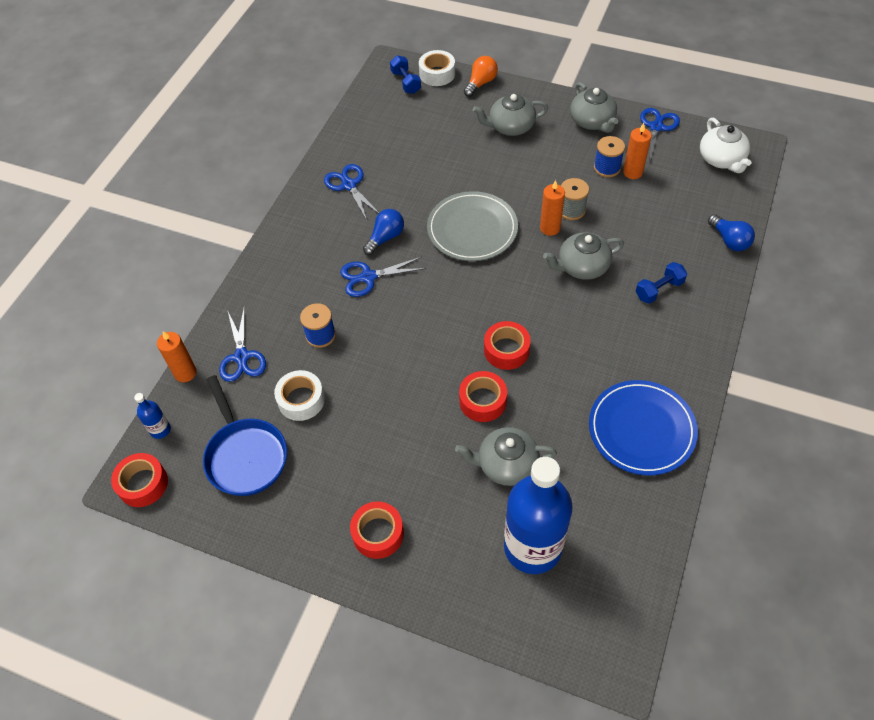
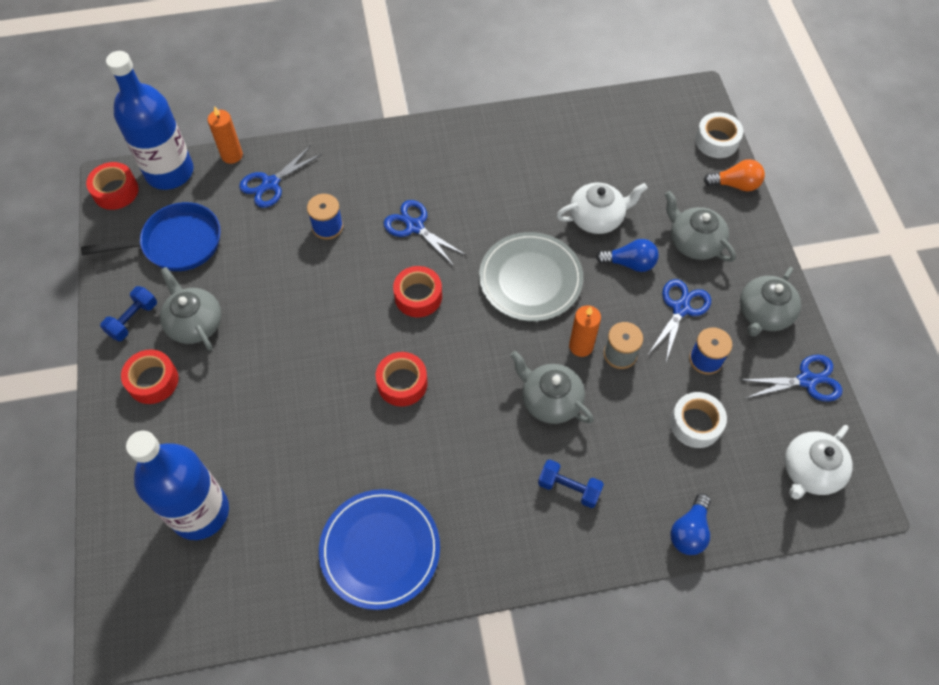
camera: 55 degrees right, 5 degrees up
blue bottle [134,393,171,439] -> blue bottle [106,51,194,190], size x2.48
blue pan [203,375,287,496] -> blue pan turned 135 degrees counterclockwise [81,202,221,271]
white tape [274,370,325,421] -> white tape moved to [670,392,727,448]
blue scissors [324,164,379,220] -> blue scissors moved to [649,279,711,362]
blue light bulb [363,209,404,255] -> blue light bulb moved to [596,239,659,272]
blue dumbbell [390,55,421,94] -> blue dumbbell moved to [100,286,157,341]
grey teapot [455,427,557,486] -> grey teapot moved to [160,267,221,351]
red tape [459,371,507,422] -> red tape moved to [393,266,442,317]
orange candle [623,123,652,179] -> none
none -> white teapot [556,182,648,234]

